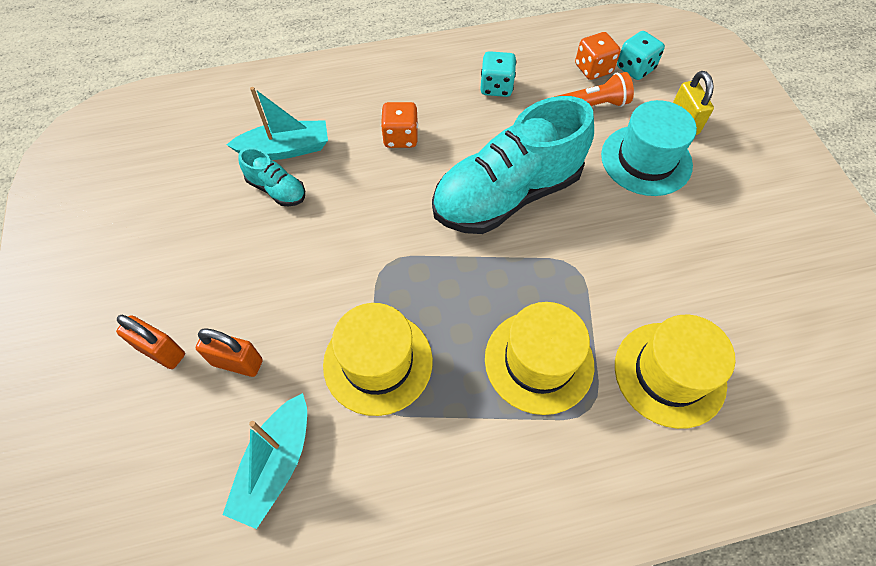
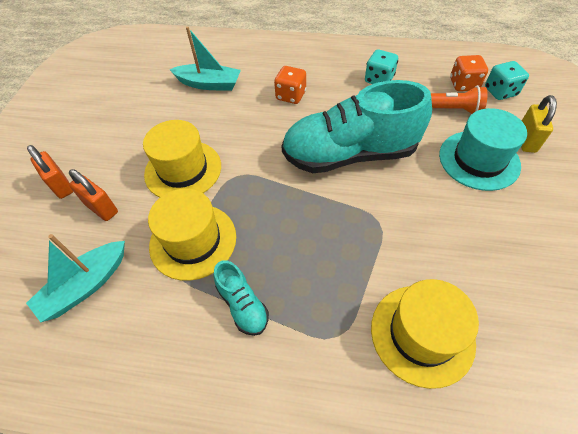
camera: 25 degrees right, 5 degrees down
turquoise shoe [238,147,305,206] -> turquoise shoe moved to [214,260,269,336]
yellow hat [485,302,594,415] -> yellow hat moved to [143,120,221,197]

